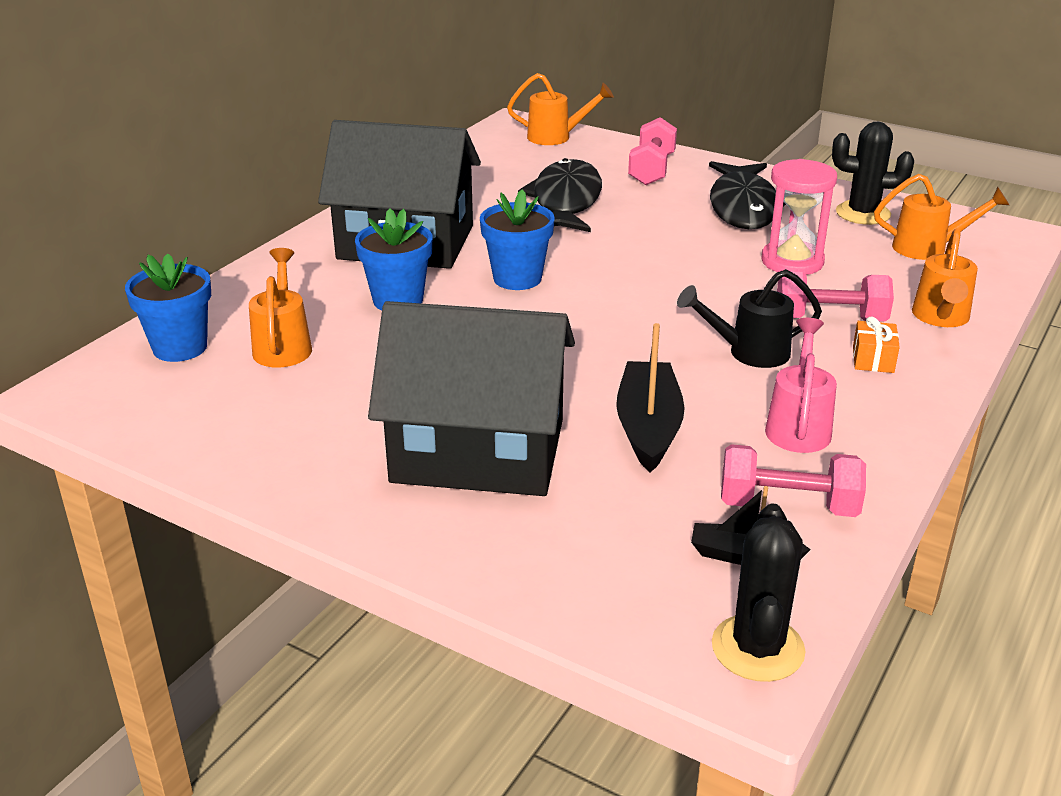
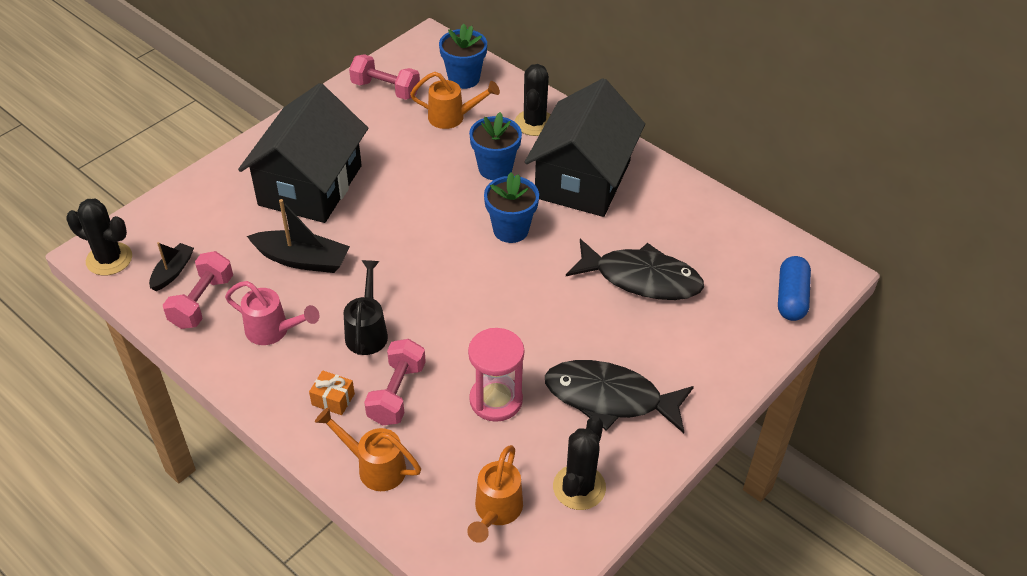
camera: 100 degrees right, 15 degrees up
orange watering can [507,73,614,145] -> blue capsule [778,256,811,321]
pink dumbbell [628,117,677,185] -> pink dumbbell moved to [349,54,420,100]
none -> black cactus [515,64,551,136]

